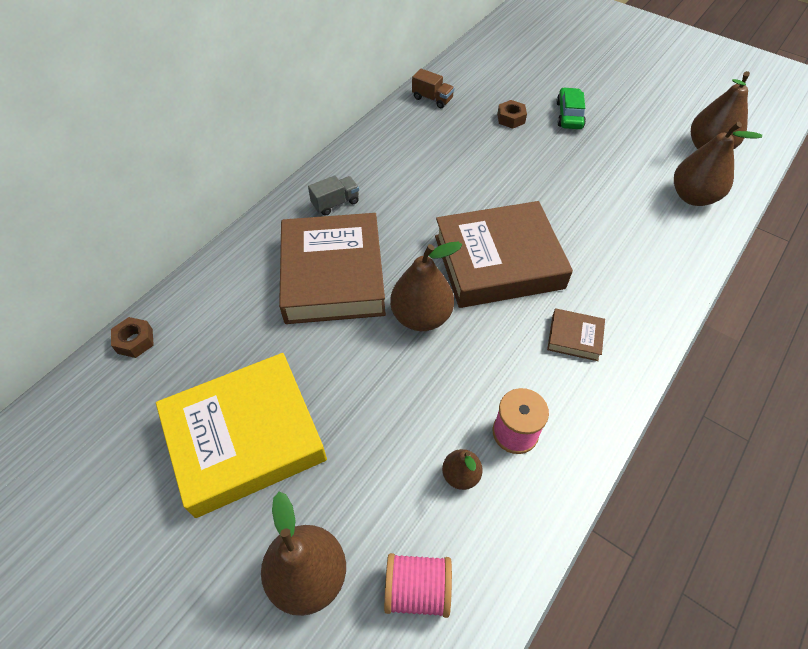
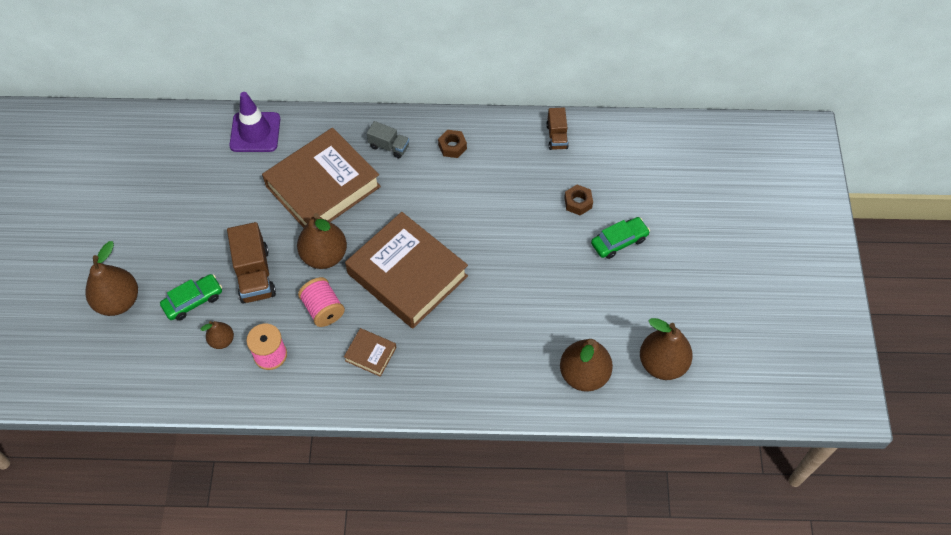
camera: 55 degrees right, 5 degrees up
brown nut [111,317,154,358] -> brown nut moved to [438,130,467,158]
yellow book [156,353,327,518] -> none
pink spool [384,553,452,618] -> pink spool moved to [298,277,345,327]
brown book [547,308,605,361] -> brown book turned 45 degrees counterclockwise [344,328,396,377]
none -> green car [160,274,222,321]
none -> brown truck [227,222,276,304]
none -> purple traffic cone [230,92,280,152]

